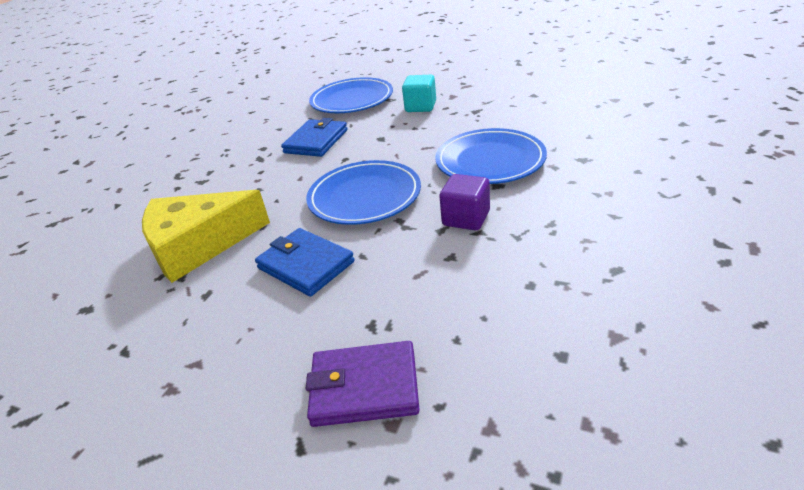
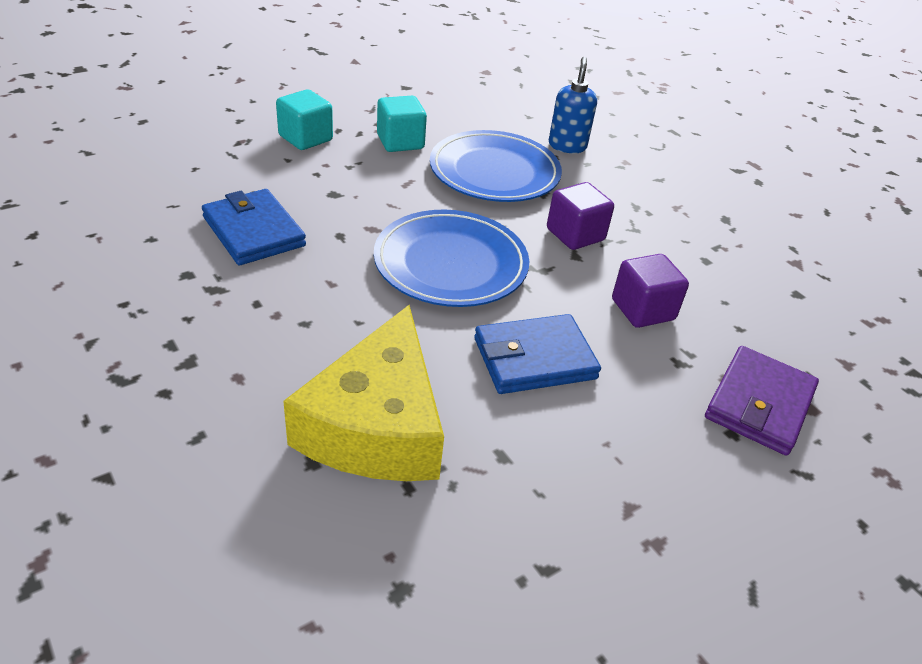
camera: 65 degrees left, 5 degrees up
blue plate [309,77,393,113] -> none
none -> turquoise cube [377,96,427,152]
none -> blue soap dispenser [549,57,597,153]
none -> purple cube [612,254,689,328]

